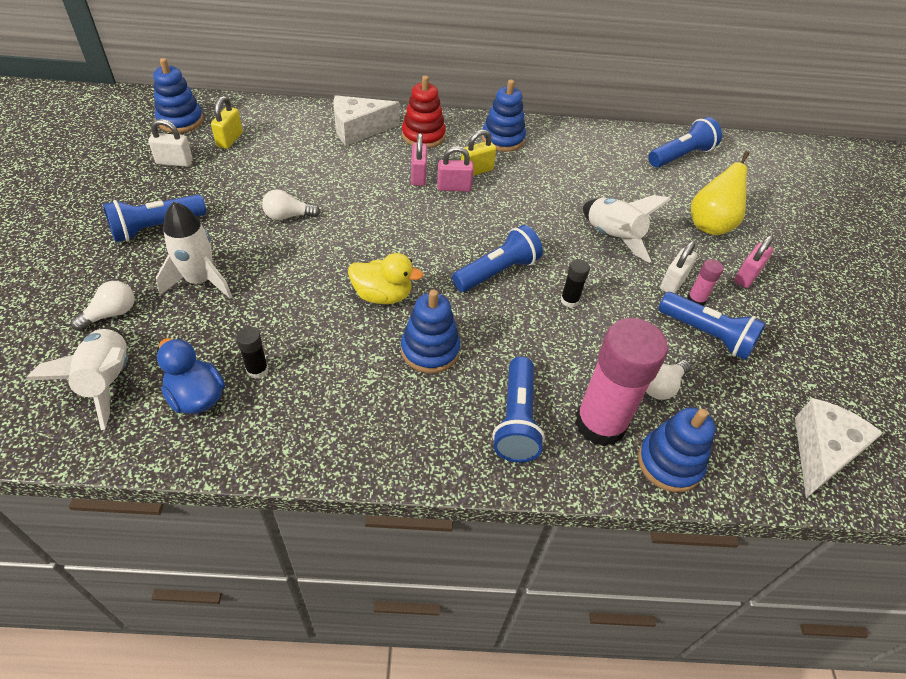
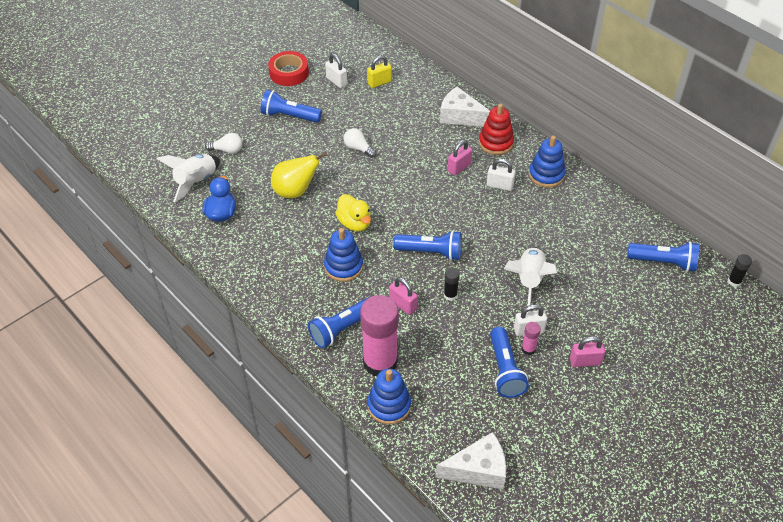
camera: 50 degrees right, 0 degrees up
blue stacking toy [153,58,204,133] -> none
white rocket [156,202,232,298] -> none
black glue stick [236,327,268,379] -> black glue stick moved to [728,254,752,287]
pink padlock [437,146,474,192] -> pink padlock moved to [389,277,418,315]
yellow padlock [461,130,496,176] -> white padlock [487,159,516,191]
white light bulb [646,360,691,400] -> none
yellow pear [691,151,750,235] -> yellow pear moved to [271,152,328,198]
none -> red tape [268,51,309,86]

